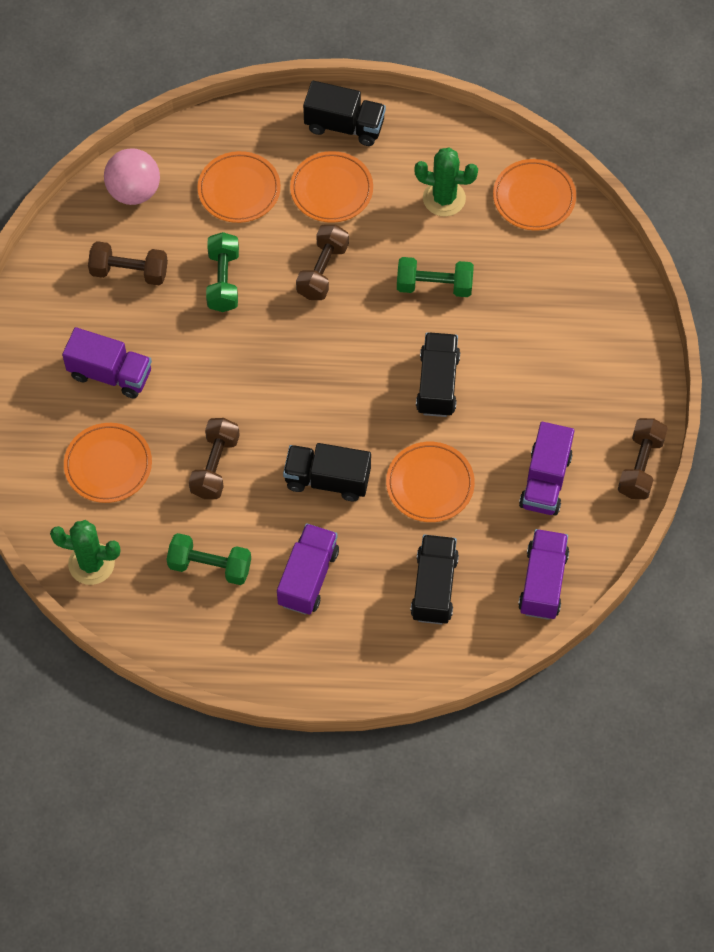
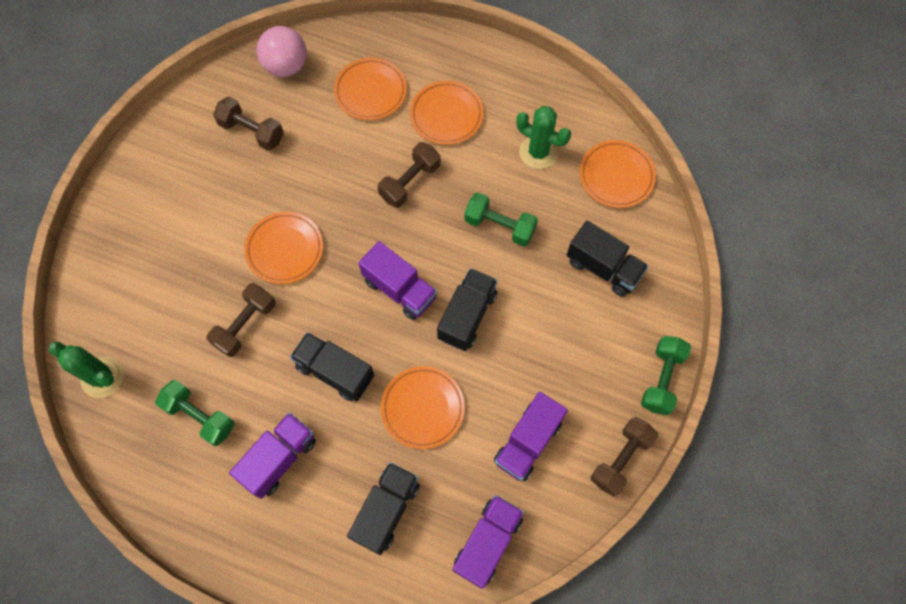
camera: 20 degrees right, 5 degrees up
purple truck [62,327,152,398] -> purple truck moved to [358,241,437,320]
orange plate [64,423,152,503] -> orange plate moved to [244,212,323,284]
green dumbbell [206,232,239,312] -> green dumbbell moved to [641,336,691,415]
black truck [303,81,386,146] -> black truck moved to [567,220,648,297]

